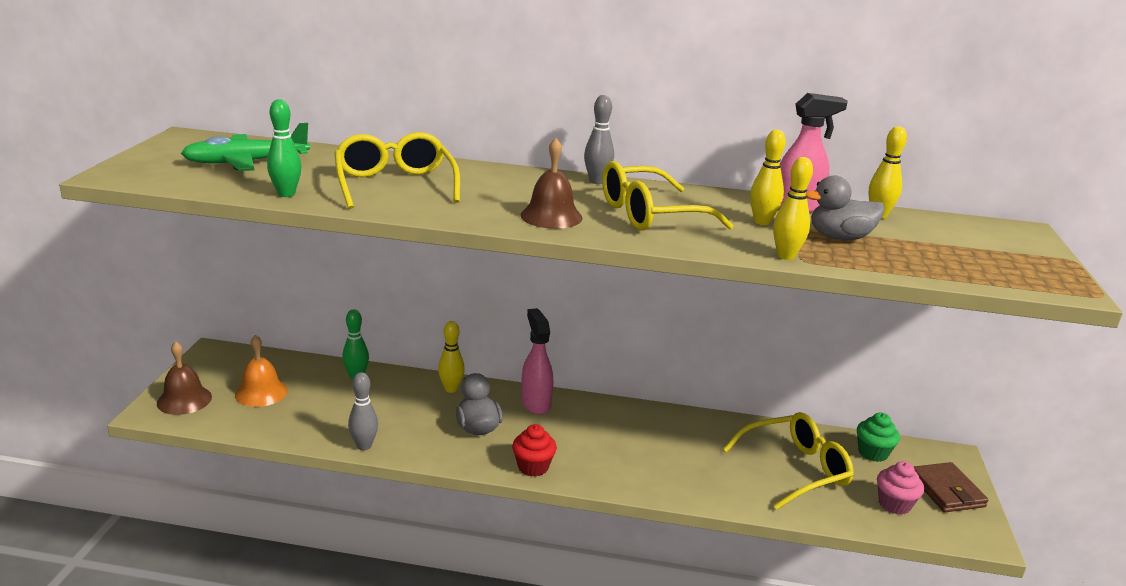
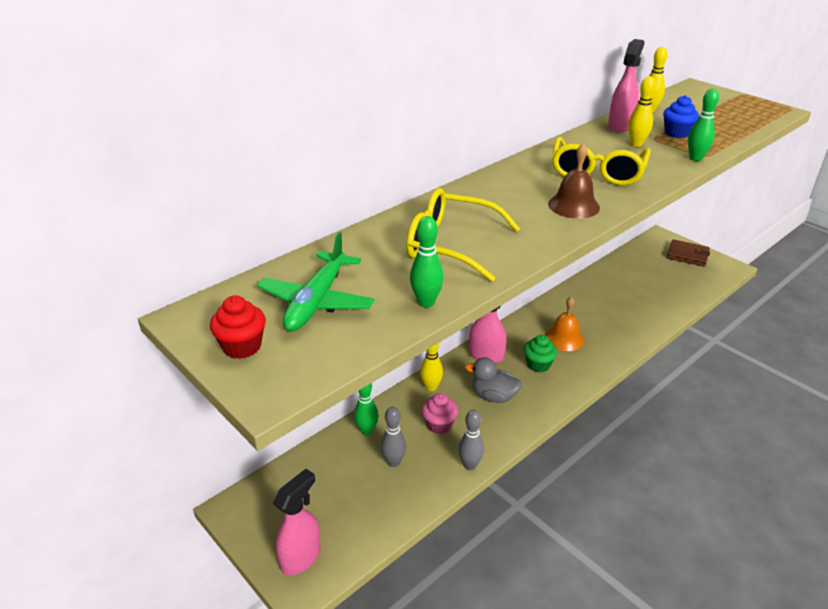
camera: 50 degrees left, 10 degrees up
brown bell [157,341,212,415] -> pink spray bottle [273,469,321,575]
orange bell [235,335,288,407] -> orange bell moved to [545,297,585,351]
red cupcake [512,424,557,477] -> red cupcake moved to [210,295,266,359]
grey bowling pin [584,95,614,184] -> grey bowling pin moved to [381,407,406,467]
yellow glasses [723,412,854,510] -> none
yellow bowling pin [773,157,813,260] -> green bowling pin [688,89,719,161]
grey duck [806,175,884,240] -> blue cupcake [663,95,699,138]
green cupcake [857,413,900,462] -> green cupcake moved to [524,335,557,373]
pink cupcake [877,461,924,515] -> pink cupcake moved to [422,393,458,434]

